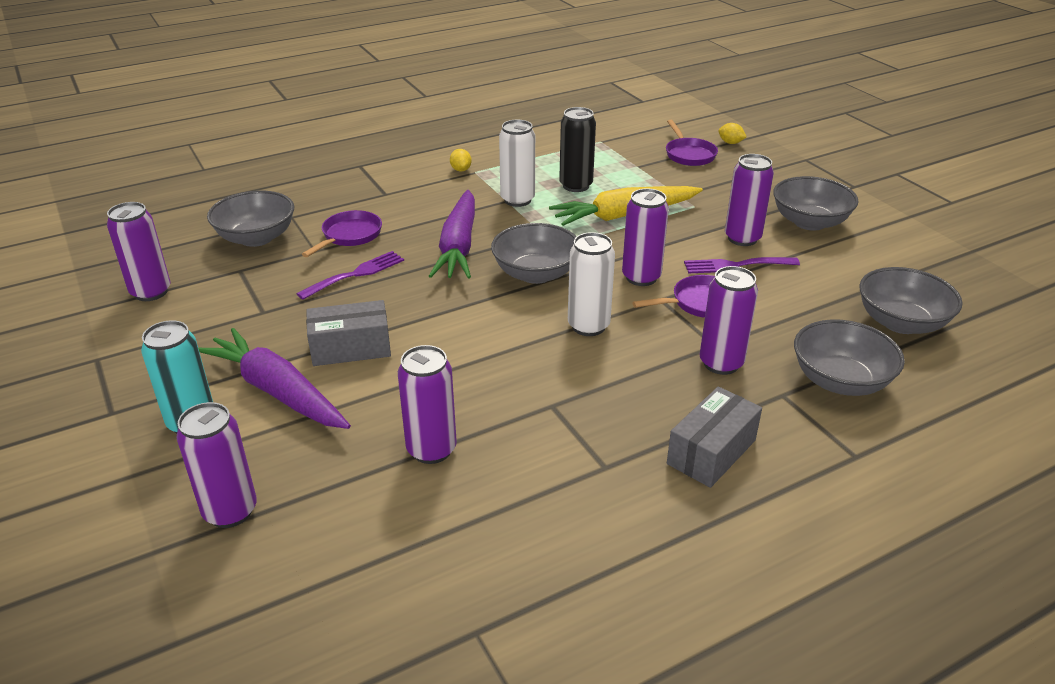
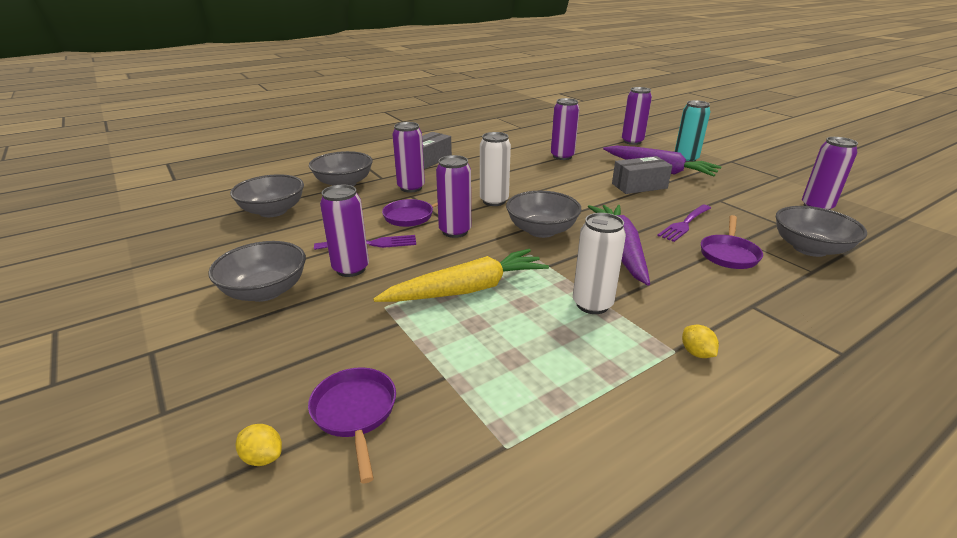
camera: 175 degrees right, 5 degrees down
black can [559,107,596,192] -> none

